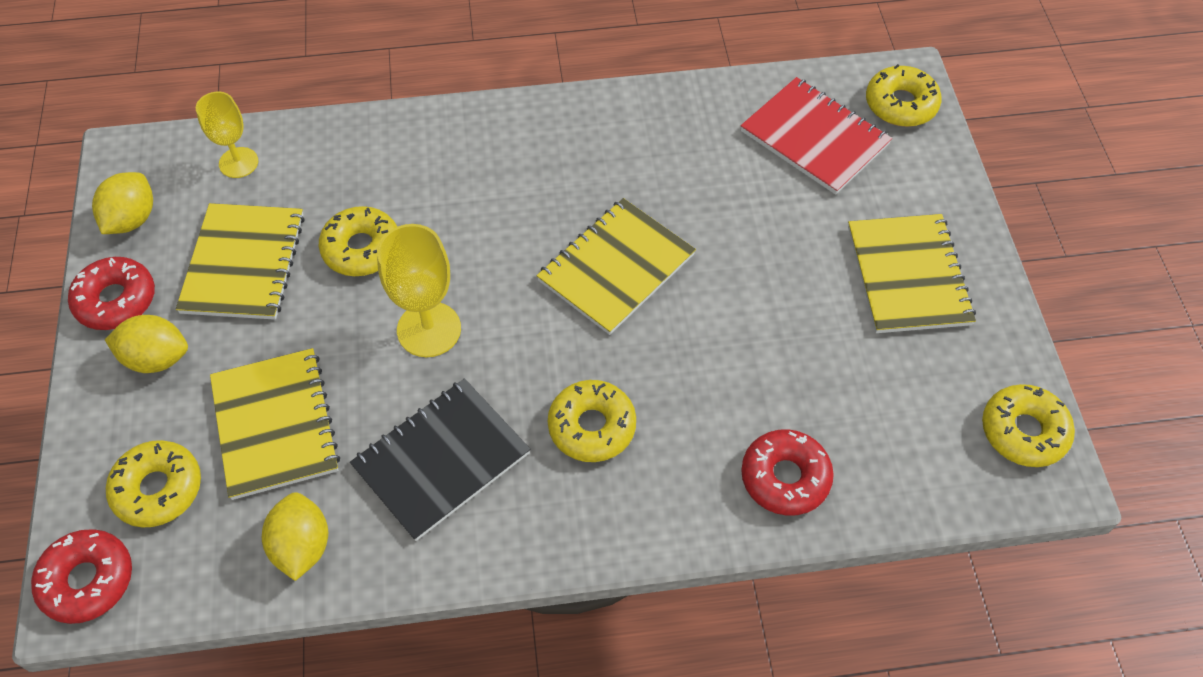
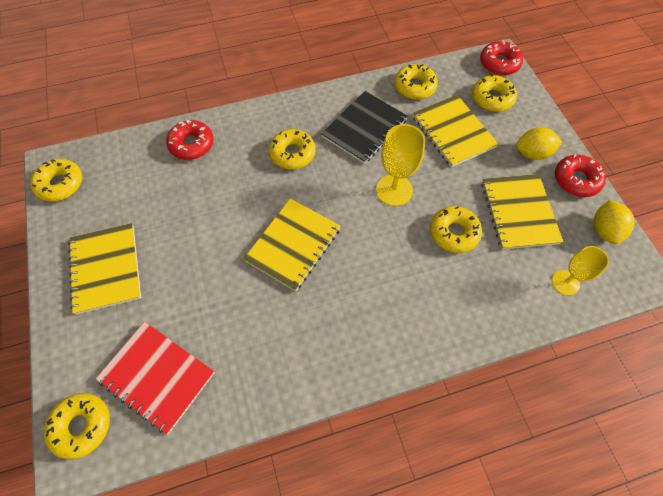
camera: 170 degrees right, 5 degrees up
yellow lemon [262,492,328,581] -> yellow donut [394,64,438,100]

